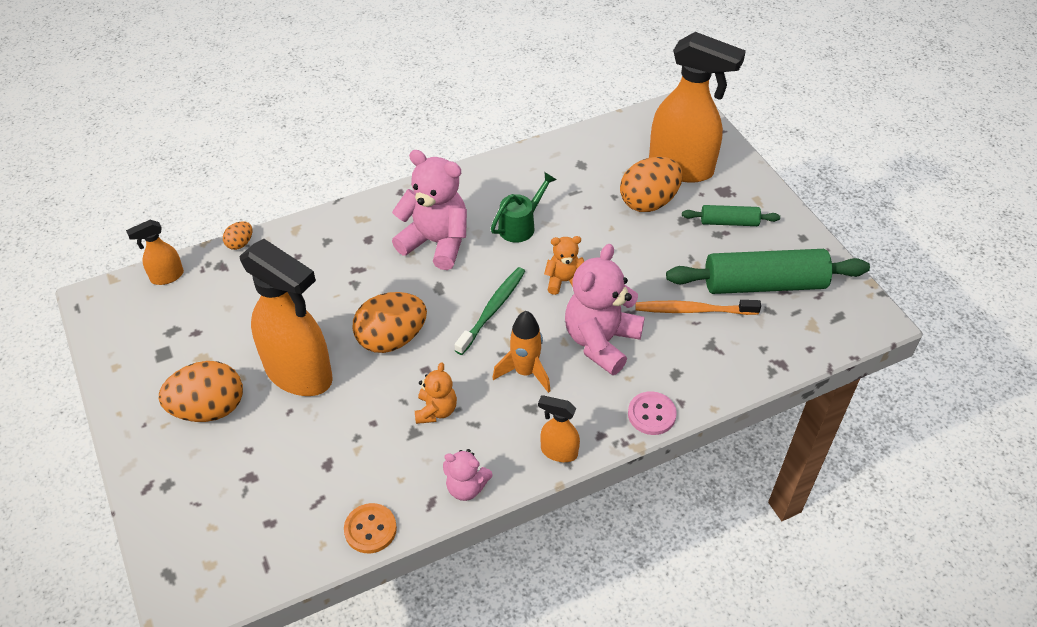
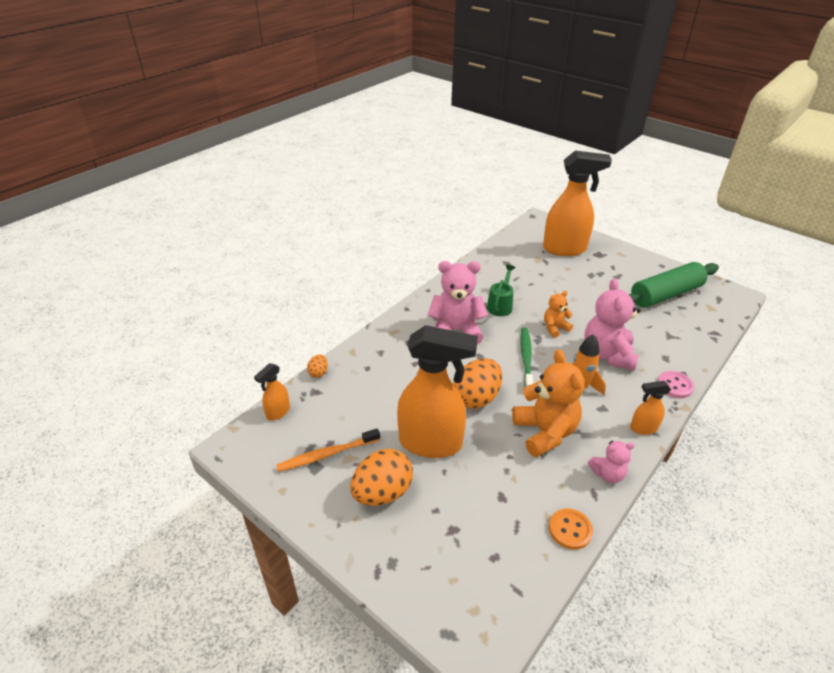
camera: 25 degrees left, 10 degrees down
orange teddy bear [415,363,457,424] -> orange teddy bear [512,349,585,457], size x1.88
orange egg [620,157,683,212] -> none
orange toothbrush [635,300,761,315] -> orange toothbrush moved to [276,428,380,472]
green rolling pin [682,205,780,226] -> none

